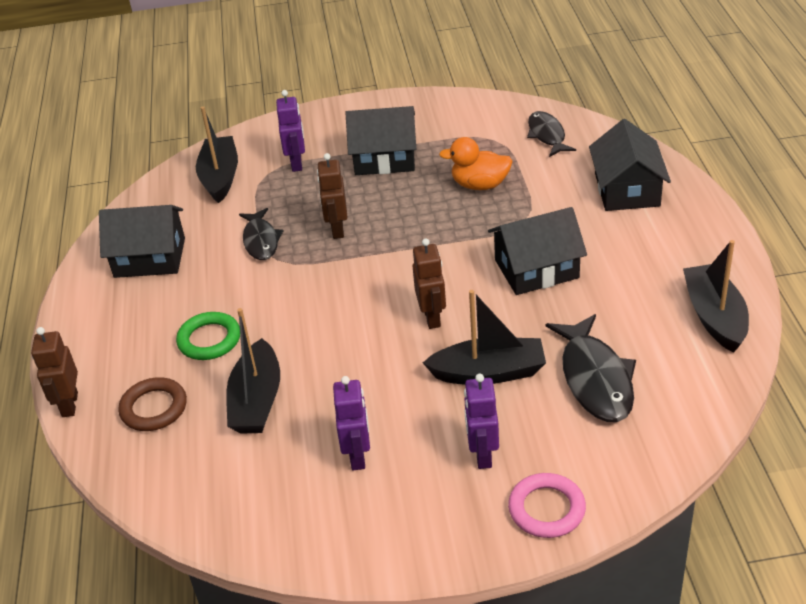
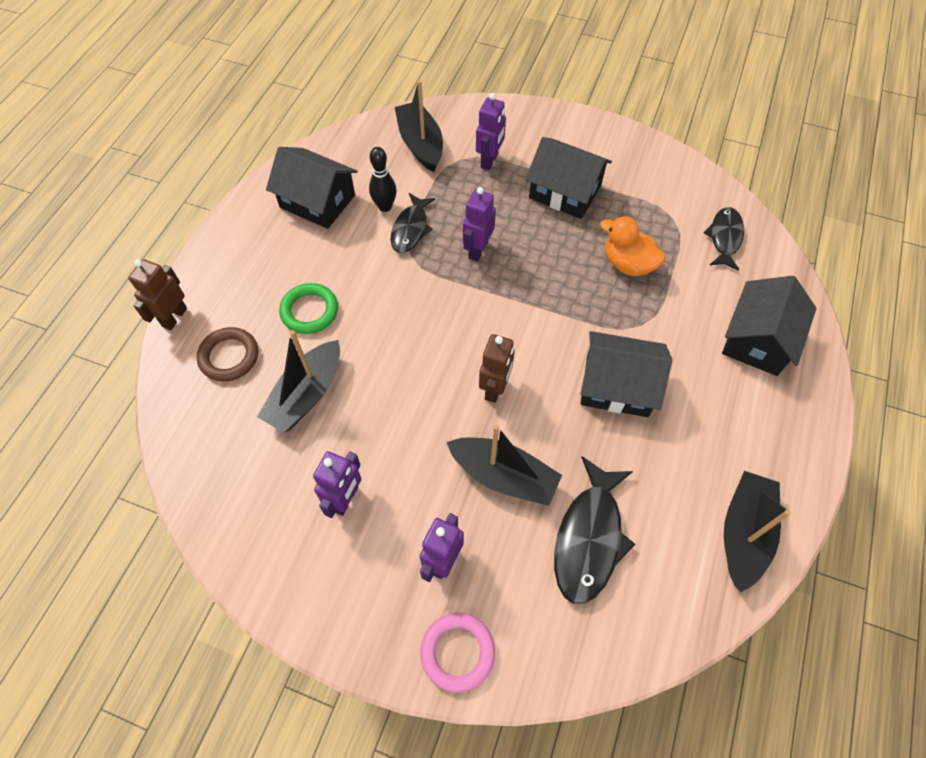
camera: 25 degrees right, 20 degrees up
black boat [196,106,238,203] -> black boat turned 45 degrees counterclockwise [395,80,443,172]
brown robot [317,153,347,239] -> purple robot [463,187,496,261]
none -> black bowling pin [369,147,397,212]

